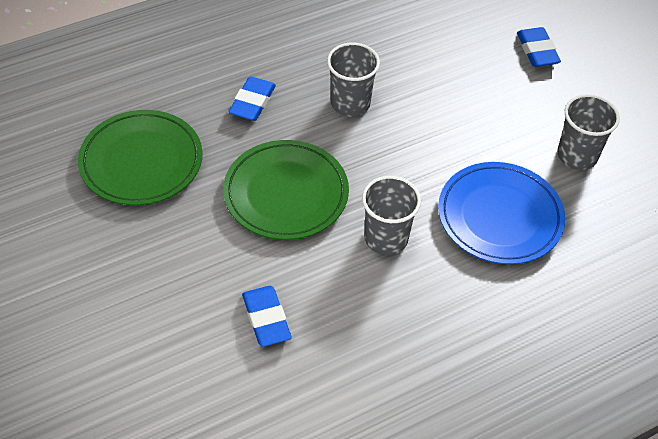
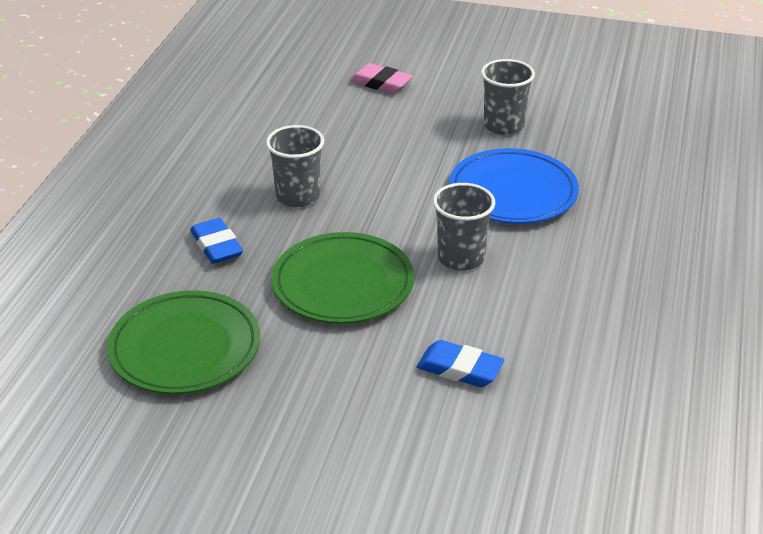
camera: 45 degrees left, 15 degrees down
blue eraser [517,27,561,67] -> pink eraser [350,63,413,94]

